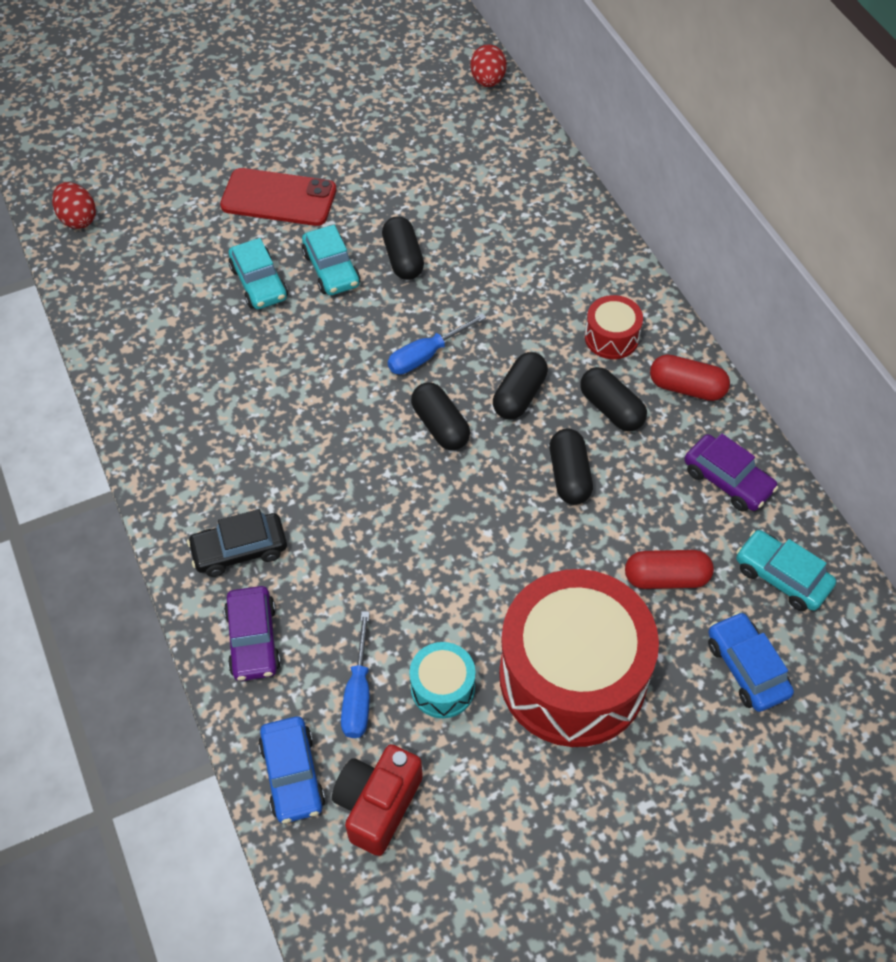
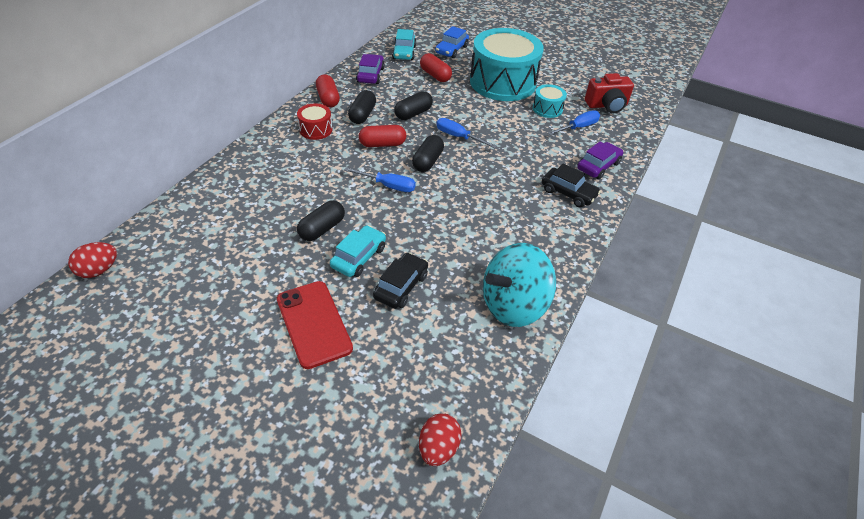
camera: 130 degrees left, 10 degrees down
turquoise car [229,238,288,309] -> black car [373,252,428,309]
blue car [258,716,325,823] -> none
black capsule [493,352,548,419] -> red capsule [359,125,406,147]
red drum [499,569,659,747] -> turquoise drum [470,28,544,101]
none -> blue screwdriver [436,118,497,148]
none -> turquoise spinning top [483,243,556,327]

